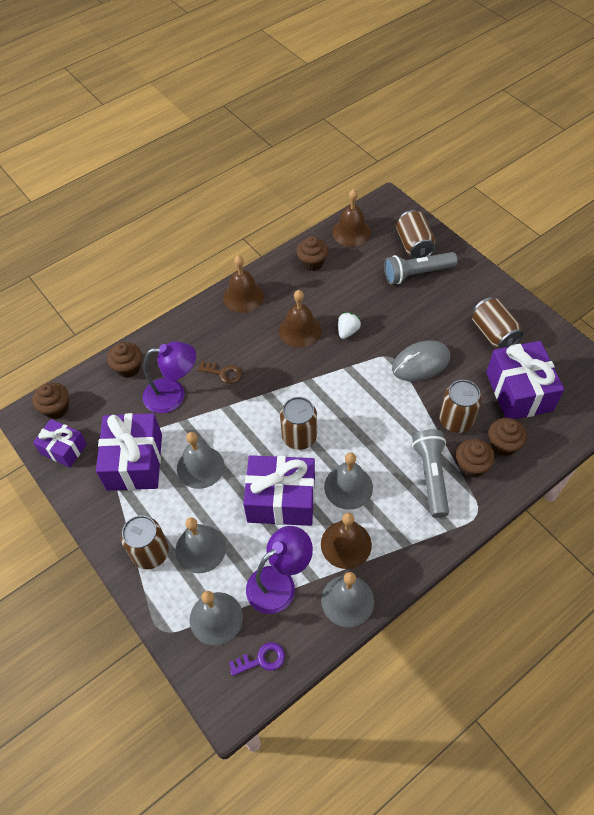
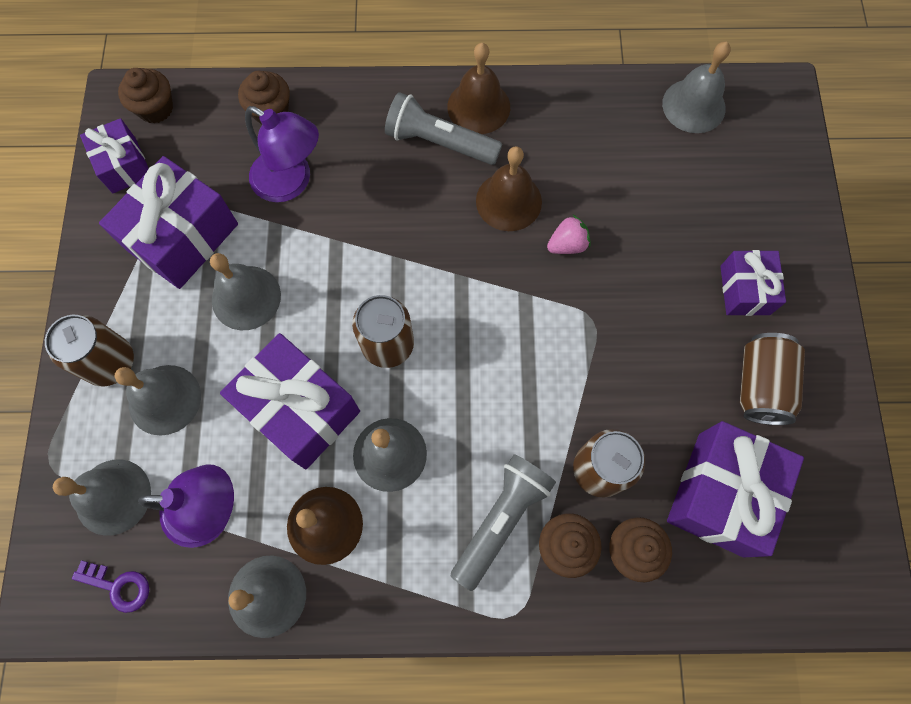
camera: 35 degrees right, 15 degrees up
brown key [198,361,242,384] -> none
brown cupcake [296,236,328,271] -> none
brown bell [332,189,371,247] -> grey bell [662,42,731,133]
white strawberry [338,312,361,339] -> pink strawberry [547,215,591,254]
grey flashlight [384,252,458,285] -> grey flashlight moved to [385,92,502,165]
grey mouse [392,340,450,382] -> none
brown can [396,210,435,259] -> none
none -> purple gift [720,250,786,316]

